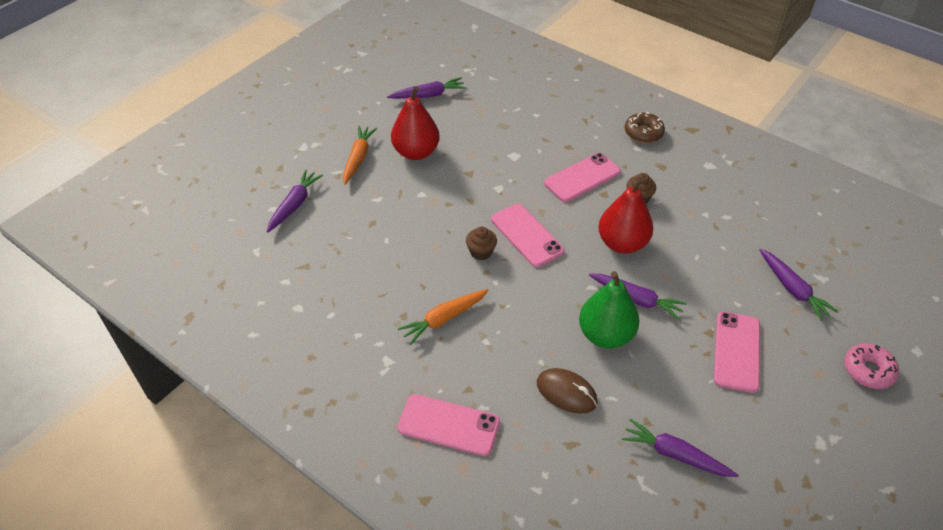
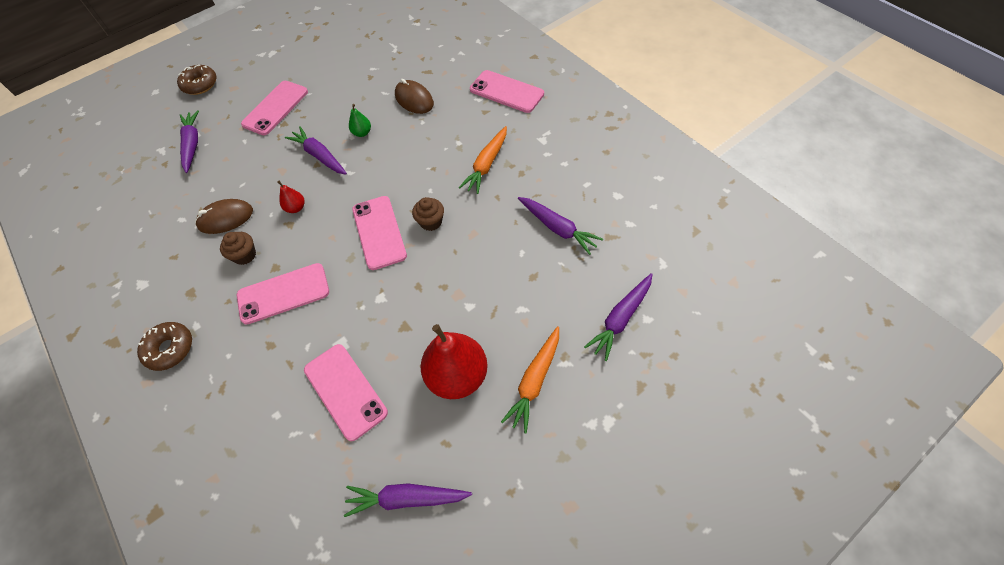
camera: 160 degrees left, 10 degrees up
orange carrot [398,289,488,345] -> orange carrot turned 135 degrees clockwise [459,126,507,194]
green pear [579,271,639,349] -> green pear [349,104,371,137], size x0.45
red pear [598,178,653,254] -> red pear [278,181,305,213], size x0.45
purple carrot [622,419,738,477] -> purple carrot moved to [518,197,603,255]
pink donut [844,343,899,389] -> brown donut [177,65,217,95]
none -> brown mouse [195,199,253,234]
none -> pink phone [304,344,388,441]

